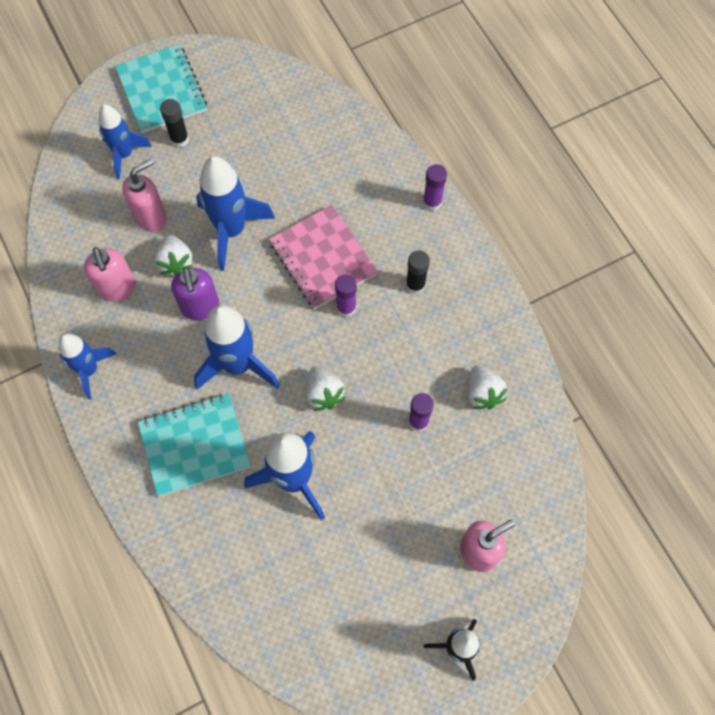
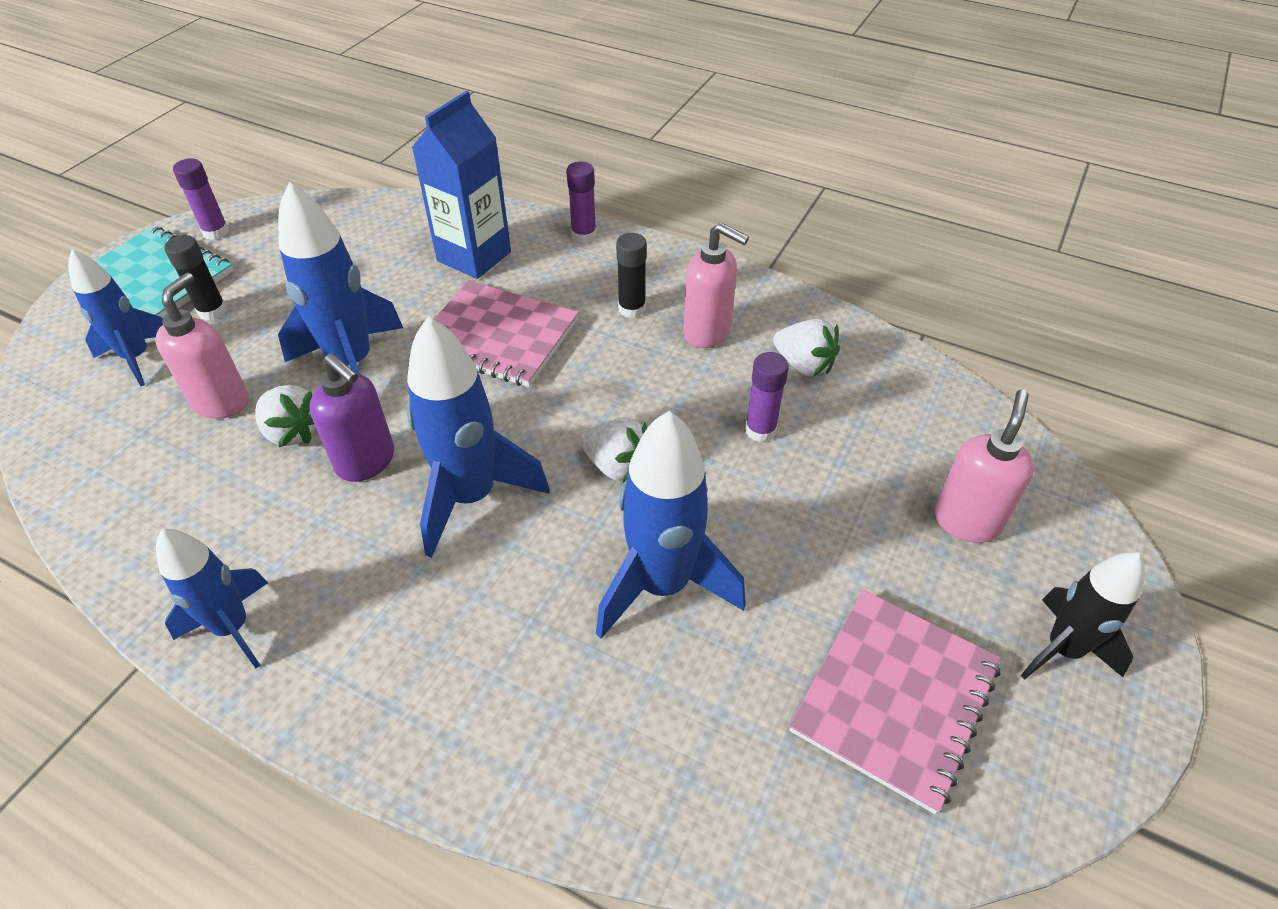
camera: 35 degrees left, 20 degrees down
pink soap dispenser [84,247,136,302] -> pink soap dispenser moved to [683,223,749,348]
turquoise notebook [138,393,251,497] -> none
purple glue stick [335,274,357,317] -> purple glue stick moved to [173,158,229,240]
none -> blue carton [412,91,511,279]
none -> pink notebook [789,590,1001,814]

